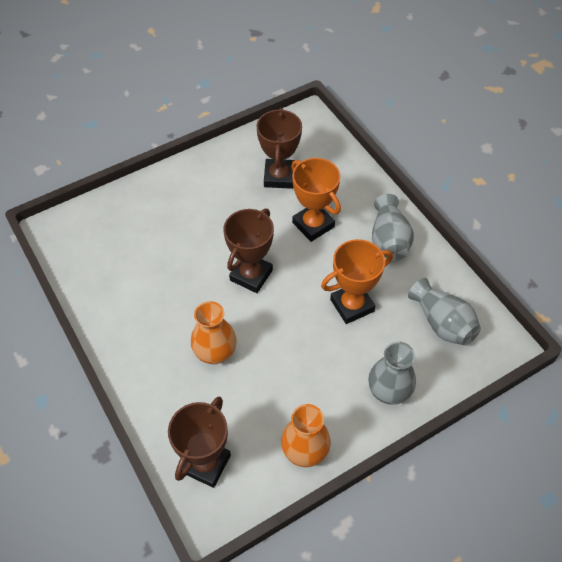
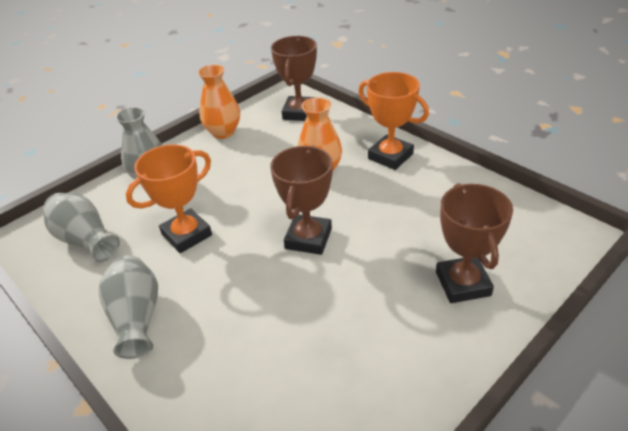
camera: 170 degrees right, 15 degrees down
brown trophy [257,108,302,189] -> brown trophy moved to [436,183,513,303]
orange trophy [291,158,341,242] -> orange trophy moved to [358,72,429,170]

